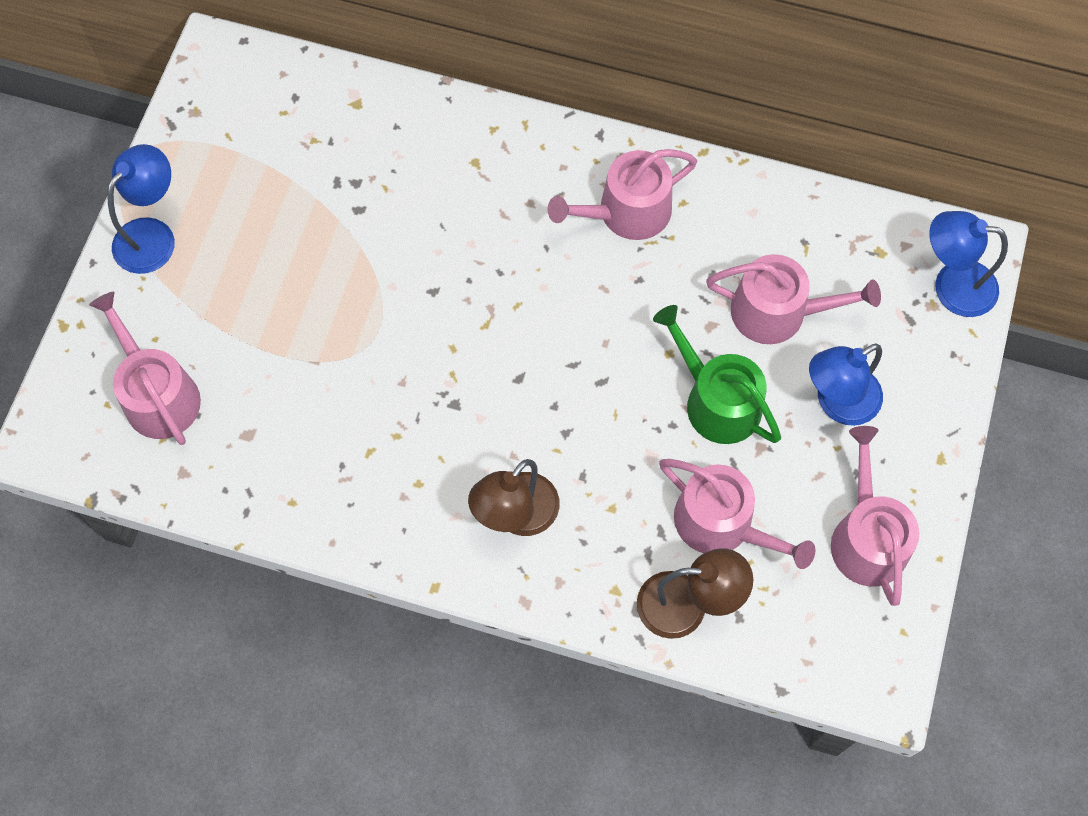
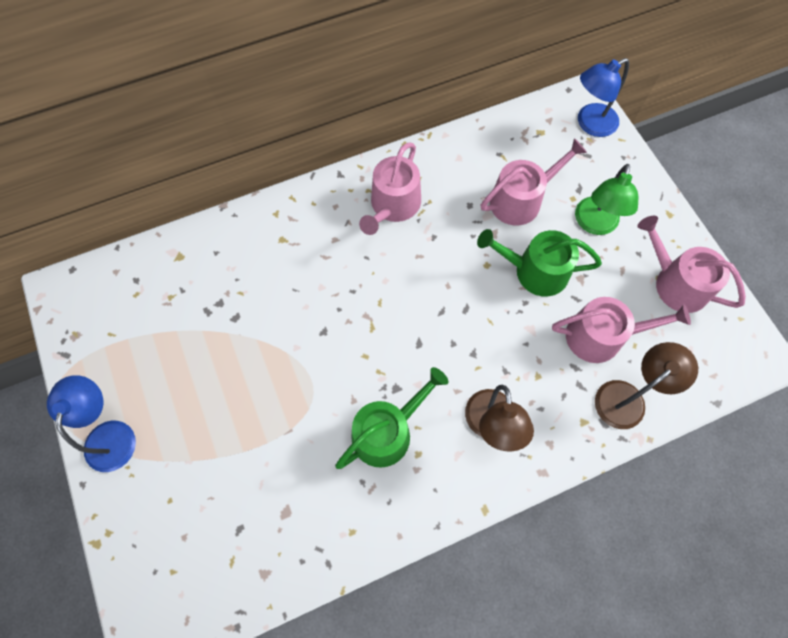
camera: 40 degrees left, 0 degrees up
pink watering can [89,292,201,445] -> none
blue lamp [809,343,883,426] -> green lamp [575,164,638,235]
none -> green watering can [335,367,448,469]

